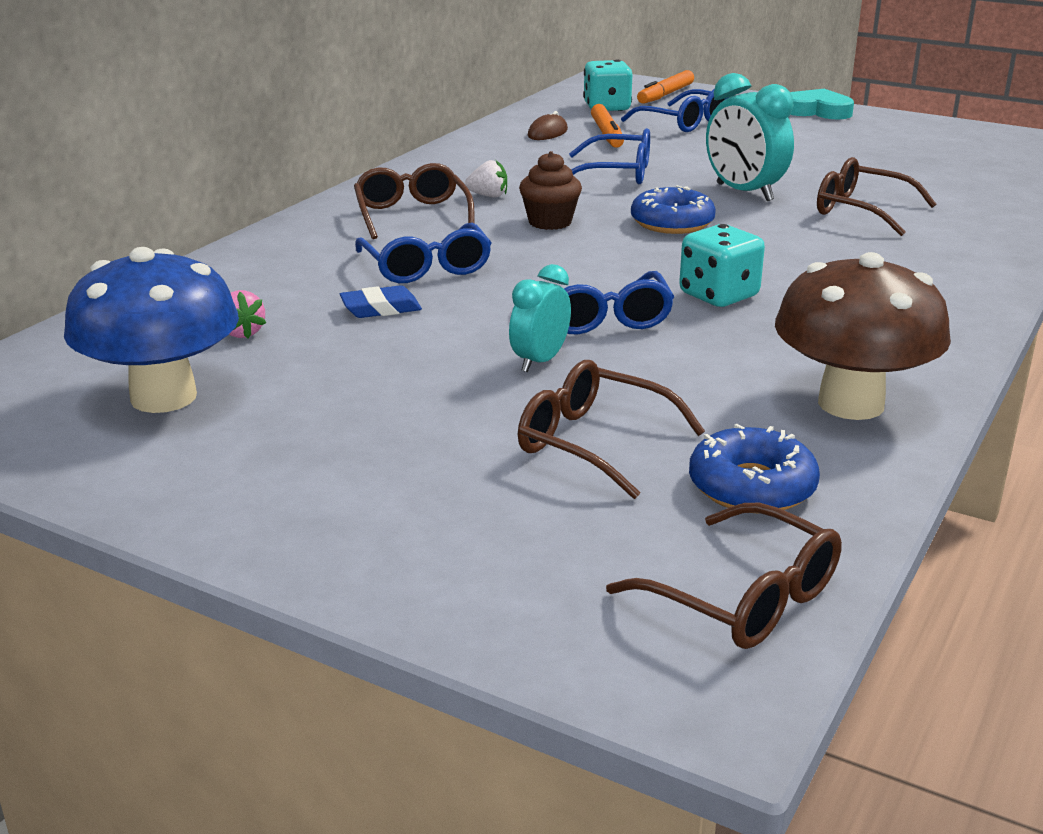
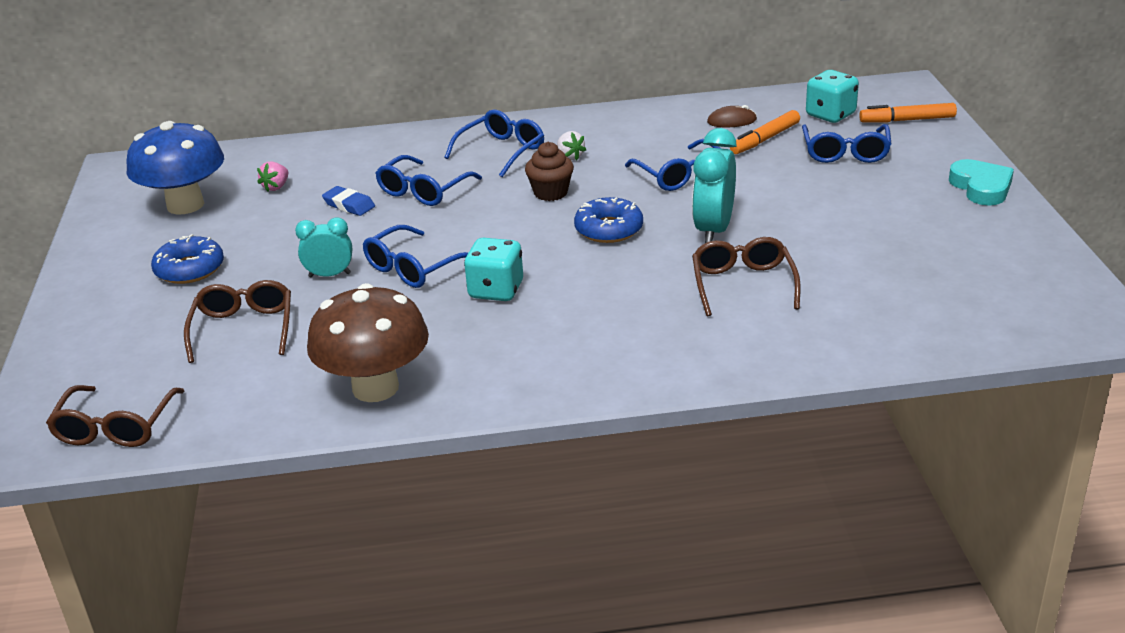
camera: 55 degrees right, 5 degrees up
brown glasses [354,163,475,239] -> blue glasses [445,110,544,177]
blue donut [689,424,820,514] -> blue donut moved to [151,234,224,284]

